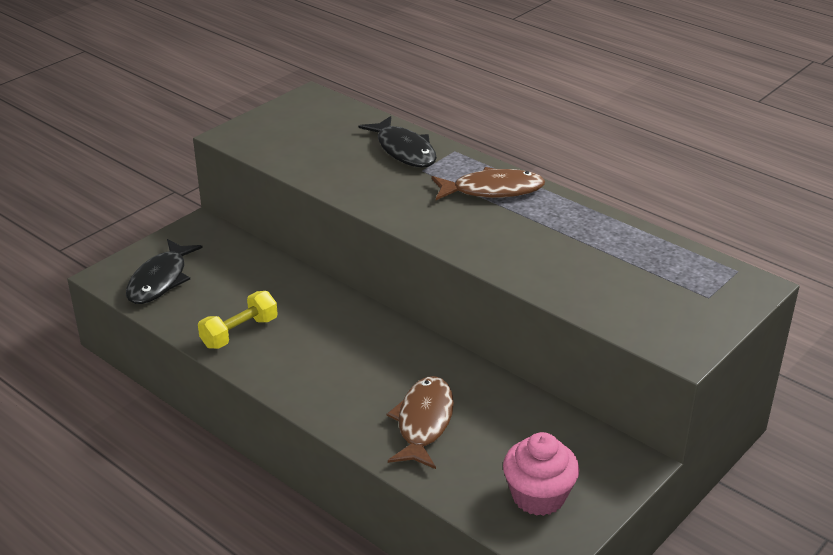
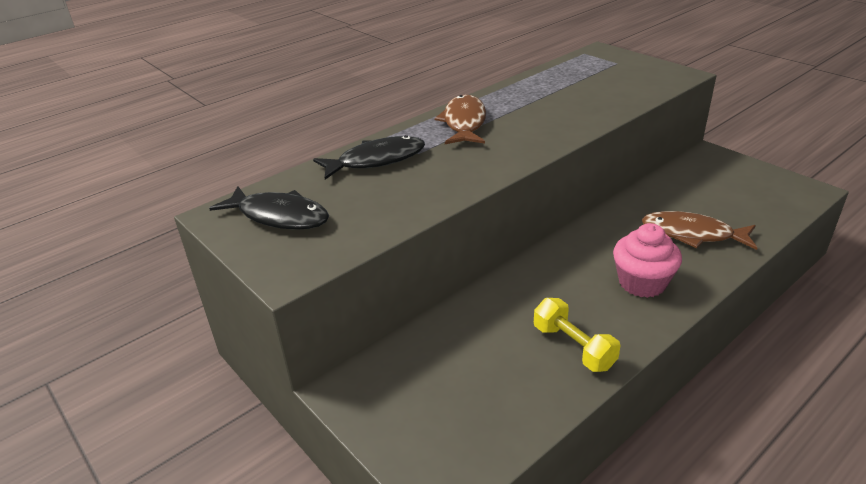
camera: 80 degrees left, 0 degrees up
black fish [126,239,203,304] -> black fish moved to [209,186,329,230]
pink cupcake [503,432,579,516] -> pink cupcake moved to [613,223,682,298]

